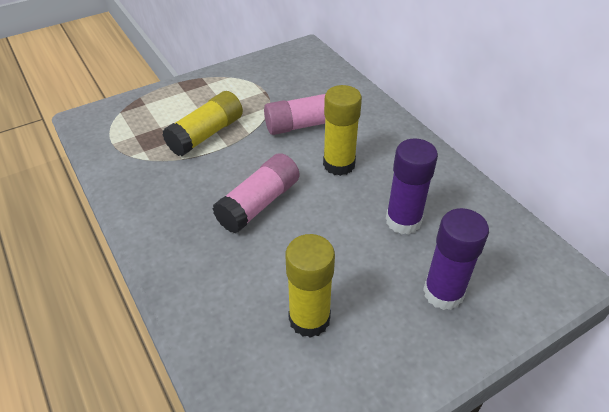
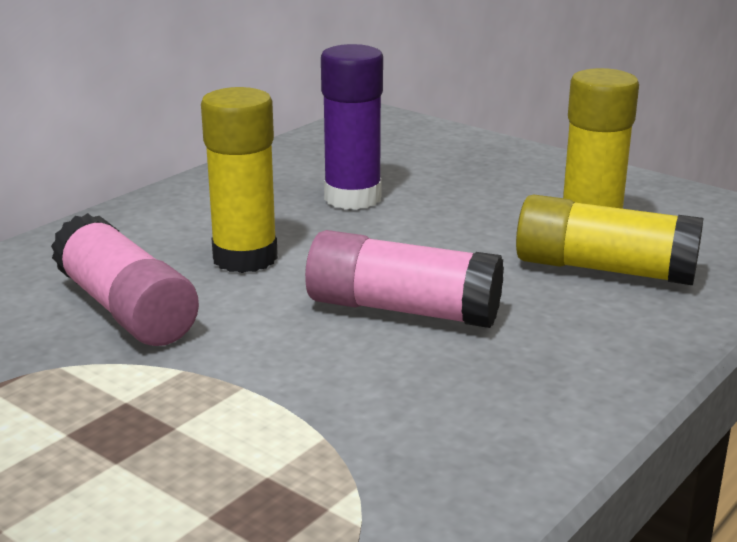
camera: 110 degrees left, 20 degrees down
yellow glue stick [162,91,243,156] -> yellow glue stick moved to [516,194,704,285]
purple glue stick [423,208,489,310] -> none

